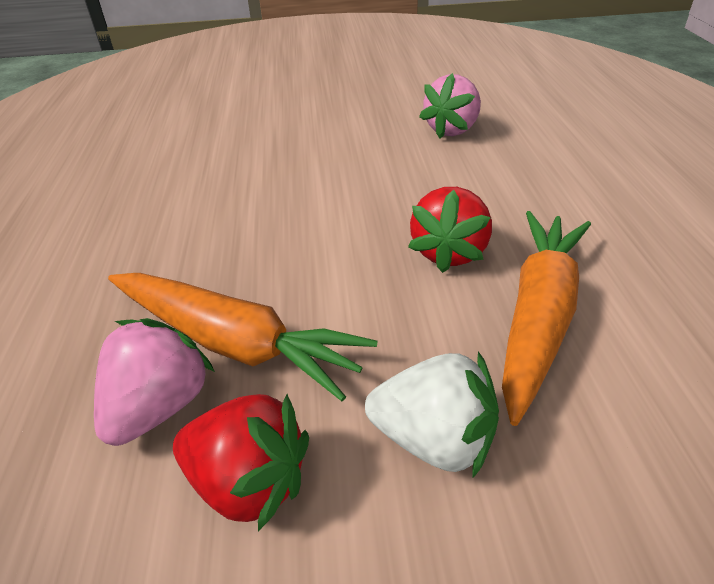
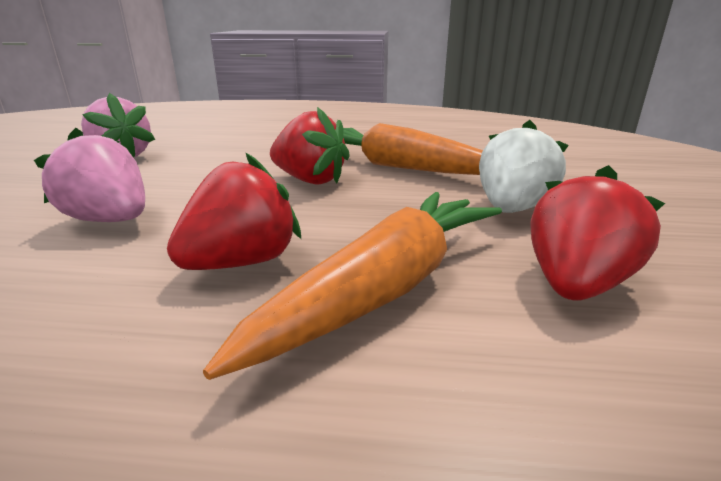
camera: 80 degrees left, 15 degrees down
pink strawberry [94,318,215,446] -> pink strawberry moved to [34,128,145,222]
none -> red strawberry [167,152,301,270]

